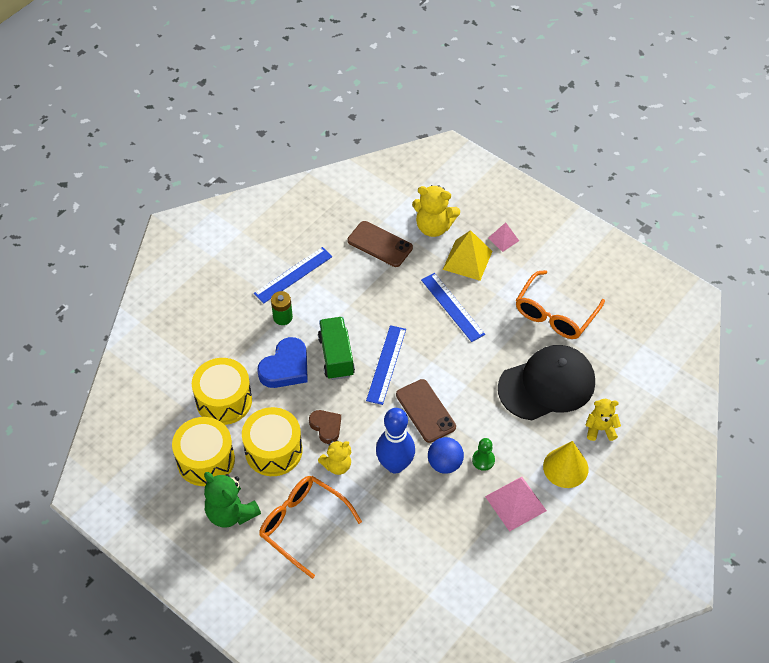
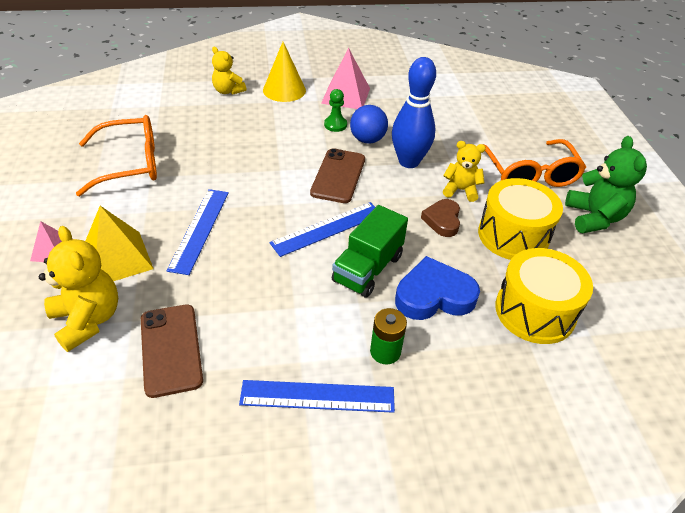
camera: 140 degrees left, 10 degrees down
yellow drum [172,417,235,486] -> none
black cap [498,345,595,420] -> none

